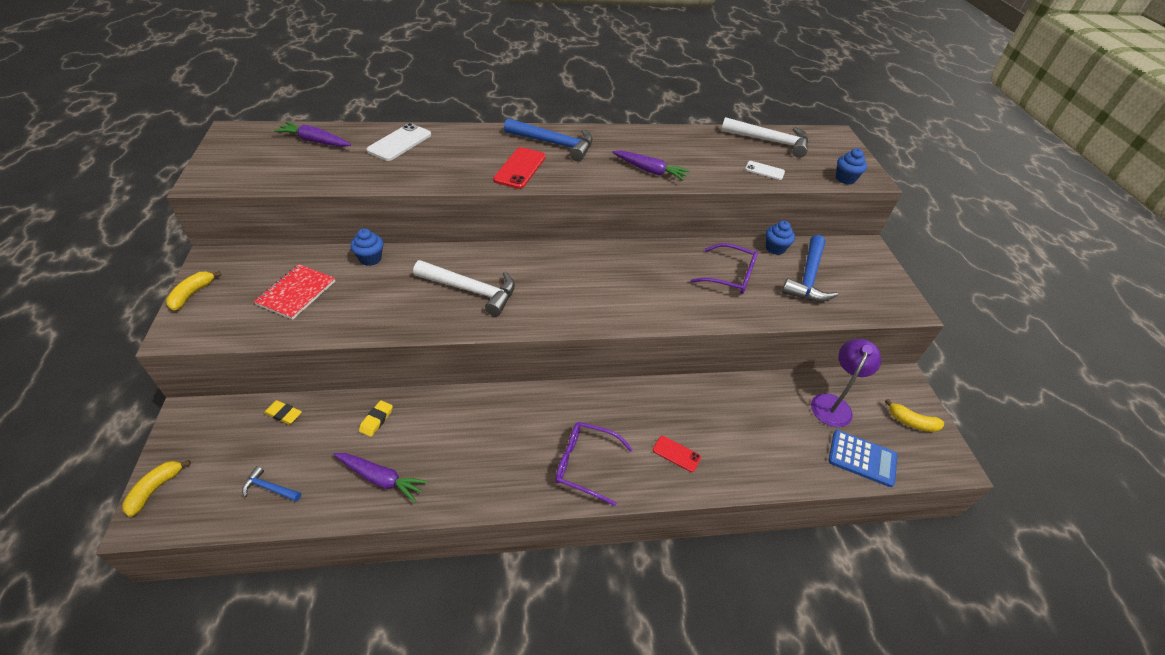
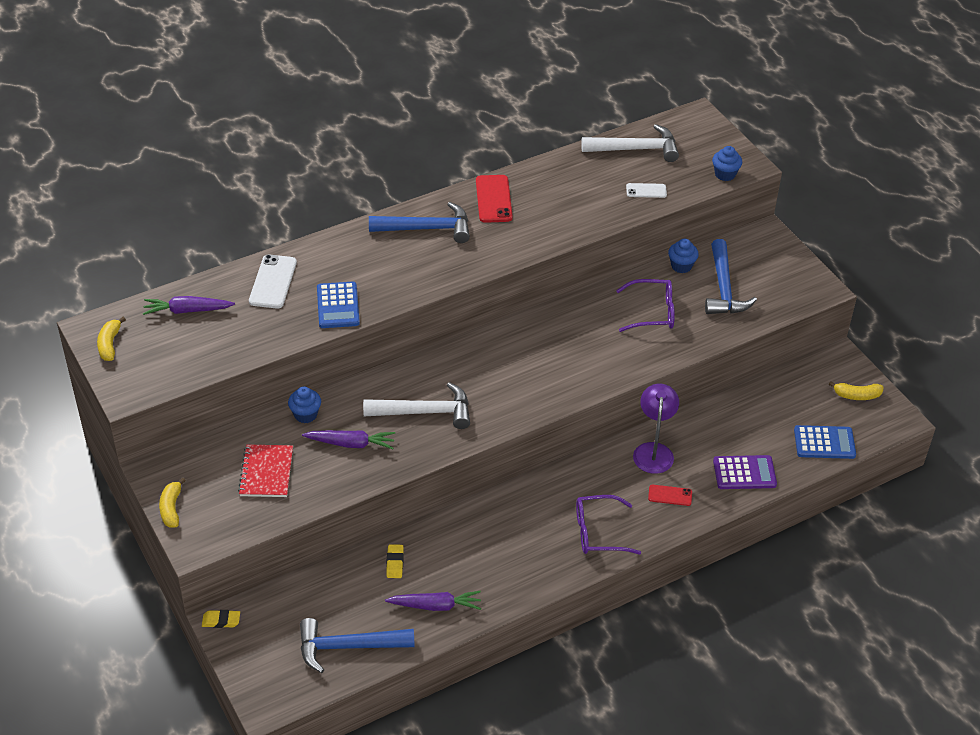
camera: 20 degrees left, 0 degrees up
yellow banana [122,460,191,517] -> yellow banana moved to [97,317,126,361]
blue hammer [242,466,301,502] -> blue hammer [300,618,415,673], size x2.09
yellow eraser [264,400,302,425] -> yellow eraser moved to [202,610,240,628]
red phone [493,147,546,189] -> red phone moved to [476,175,513,223]
purple carrot [612,151,690,181] -> purple carrot moved to [302,430,395,449]
purple lamp [811,339,881,427] -> purple lamp moved to [633,384,679,474]
none -> blue calculator [317,282,360,328]
none -> purple calculator [713,455,777,489]

